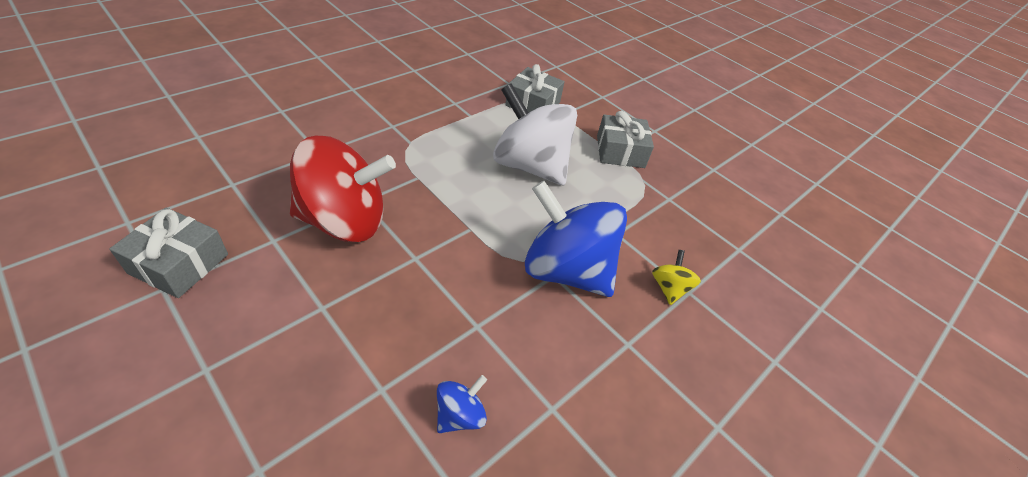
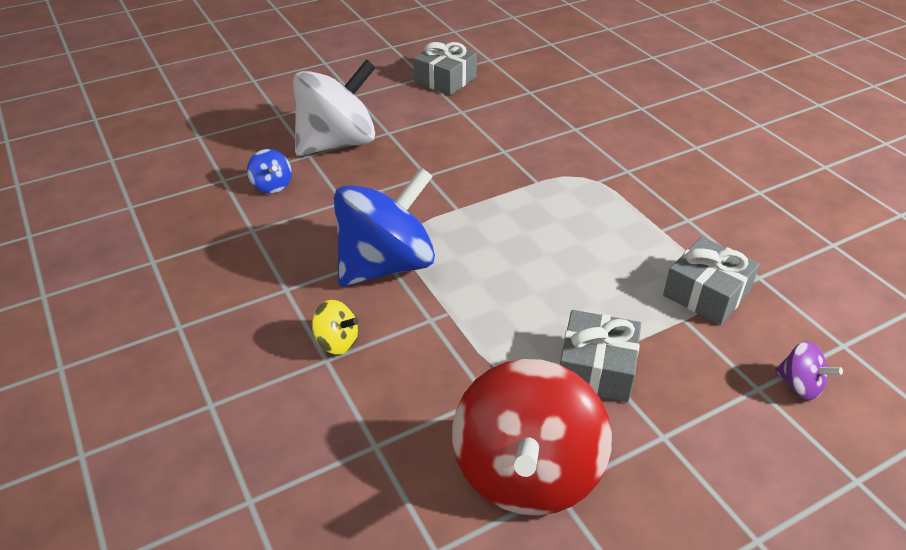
camera: 110 degrees right, 5 degrees down
red spinning top [290,136,396,242] -> red spinning top moved to [452,359,612,516]
white spinning top [493,83,577,185] -> white spinning top moved to [293,59,376,156]
none -> purple spinning top [775,341,843,400]

